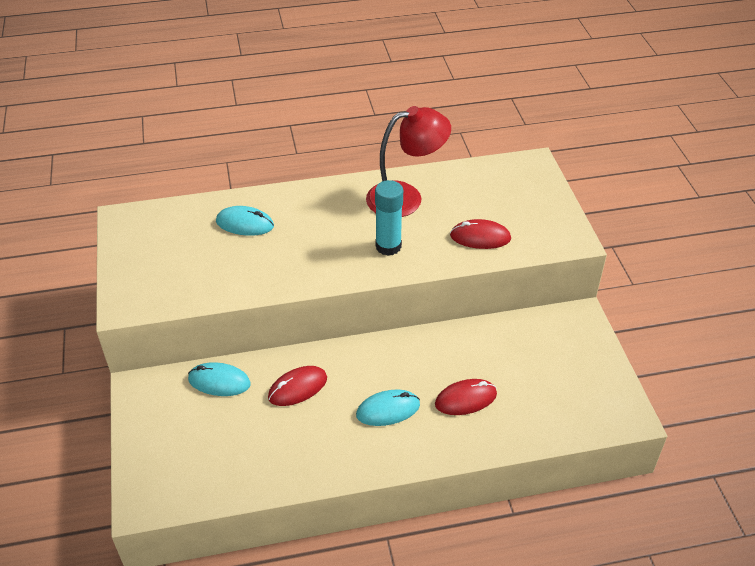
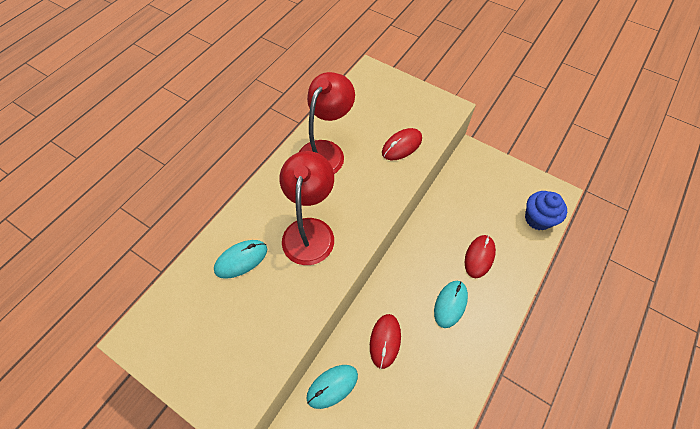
camera: 45 degrees left, 15 degrees up
turquoise glue stick [375,180,403,256] -> none
none -> red lamp [279,151,334,265]
none -> blue cupcake [525,191,567,230]

